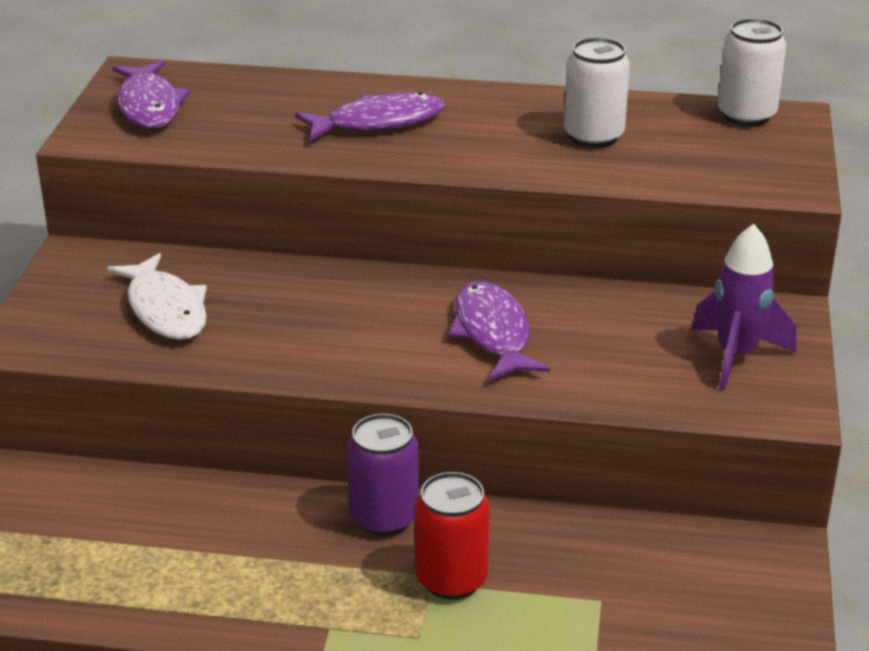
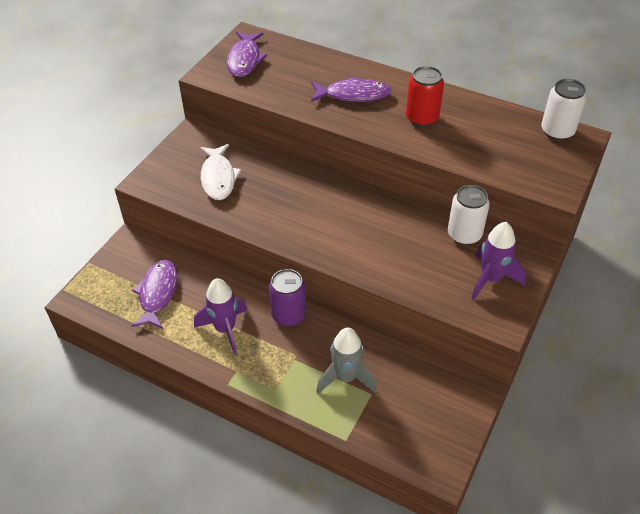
camera: 20 degrees right, 15 degrees up
red can [415,472,490,599] -> red can moved to [406,66,444,127]
purple fish [448,281,550,381] -> purple fish moved to [131,260,177,329]
white can [564,37,630,148] -> white can moved to [448,185,490,245]
none -> purple rocket [194,278,248,355]
none -> grey rocket [316,328,377,394]

